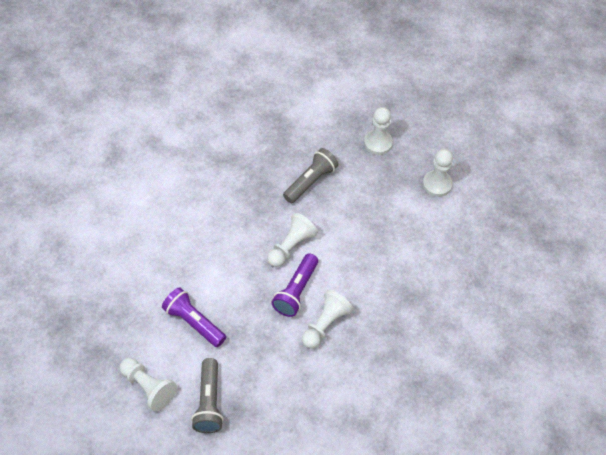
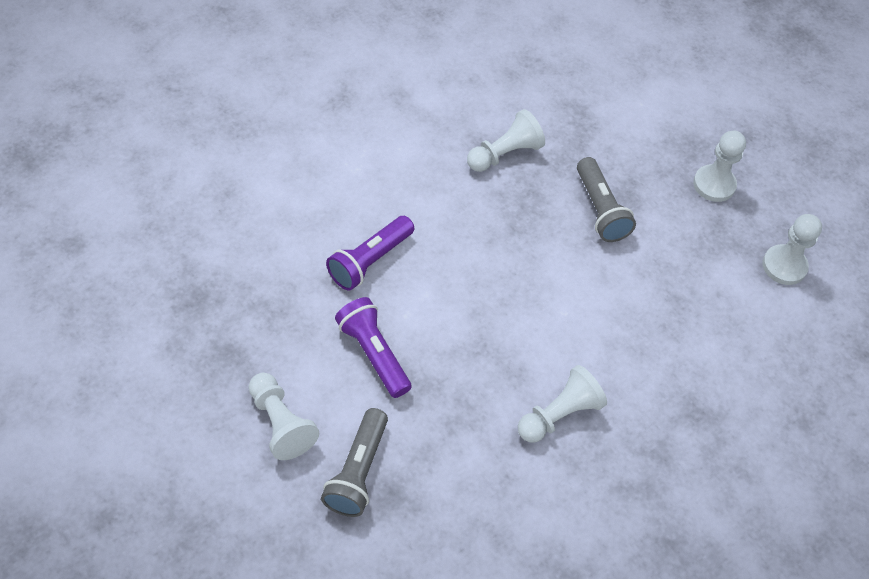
camera: 15 degrees right, 0 degrees up
white pawn [267,213,318,267] -> white pawn moved to [467,109,545,172]
purple flashlight [271,253,318,317] -> purple flashlight moved to [326,216,414,291]
grey flashlight [283,148,338,203] -> grey flashlight turned 105 degrees clockwise [577,157,636,242]

